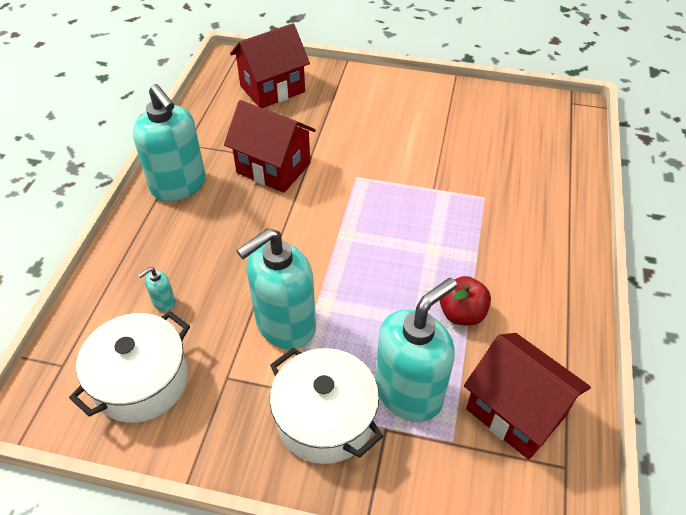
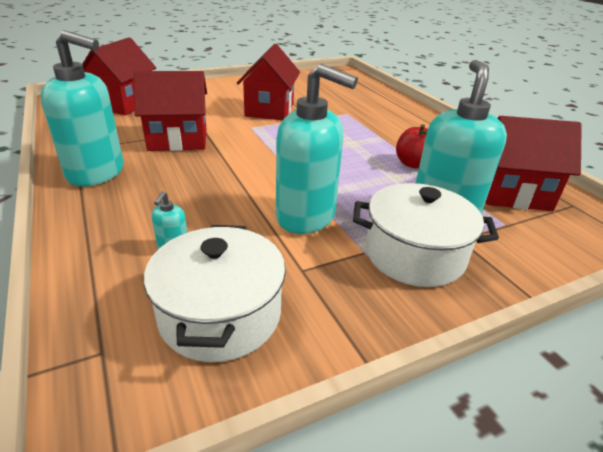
camera: 40 degrees left, 15 degrees down
turquoise soap dispenser [236,228,316,350] -> turquoise soap dispenser turned 75 degrees counterclockwise [276,64,358,234]
none -> red house [237,44,300,120]

